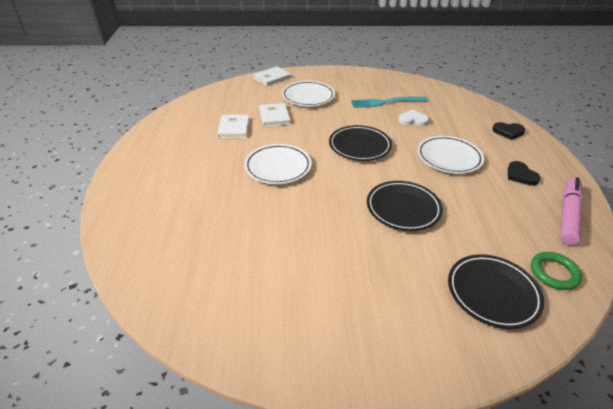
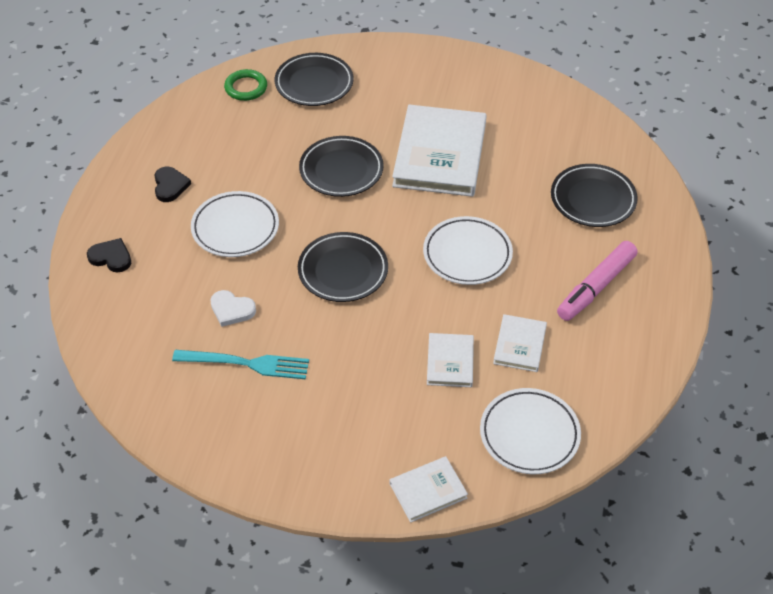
camera: 165 degrees left, 10 degrees up
white plate [282,81,335,106] -> white plate moved to [480,388,581,474]
pink marker [560,177,583,245] -> pink marker moved to [557,241,637,321]
none -> white book [392,104,487,197]
none -> black plate [551,164,638,227]

